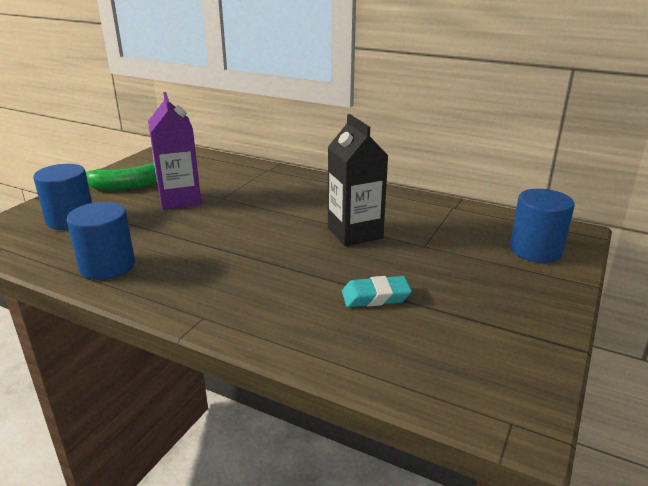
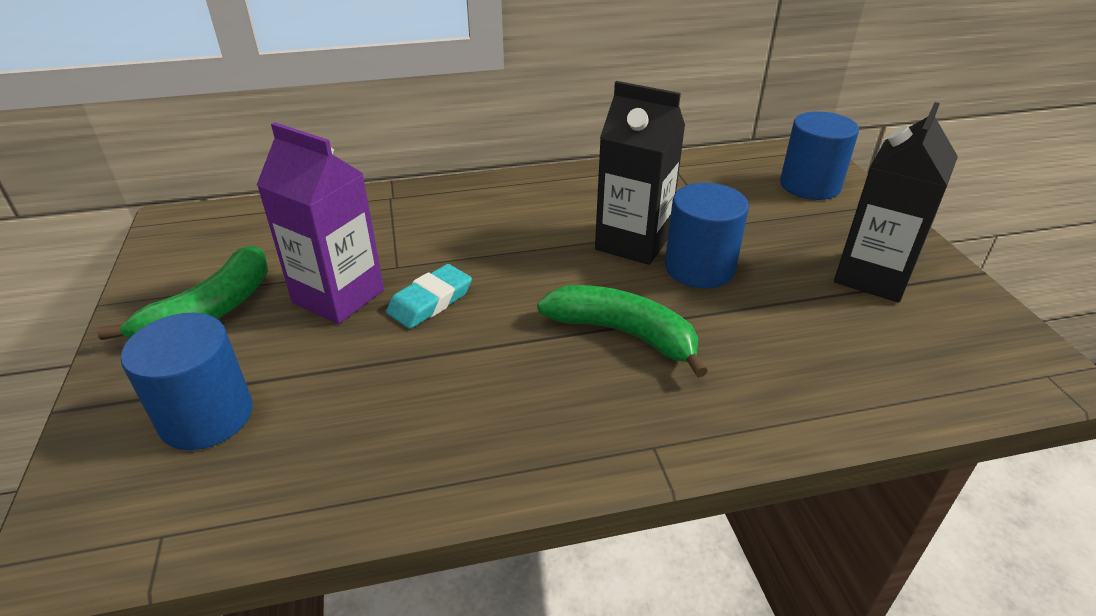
camera: 40 degrees left, 10 degrees up
blue cylinder [67,202,135,280] -> blue cylinder moved to [665,183,749,288]
turquoise eraser [342,276,412,307] -> turquoise eraser moved to [386,264,472,329]
none -> green banana [537,285,708,378]
none -> black carton [834,102,958,302]

